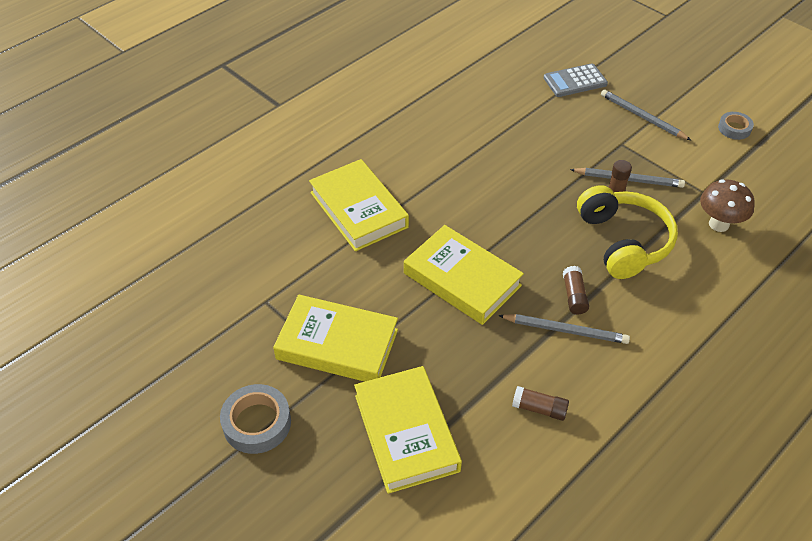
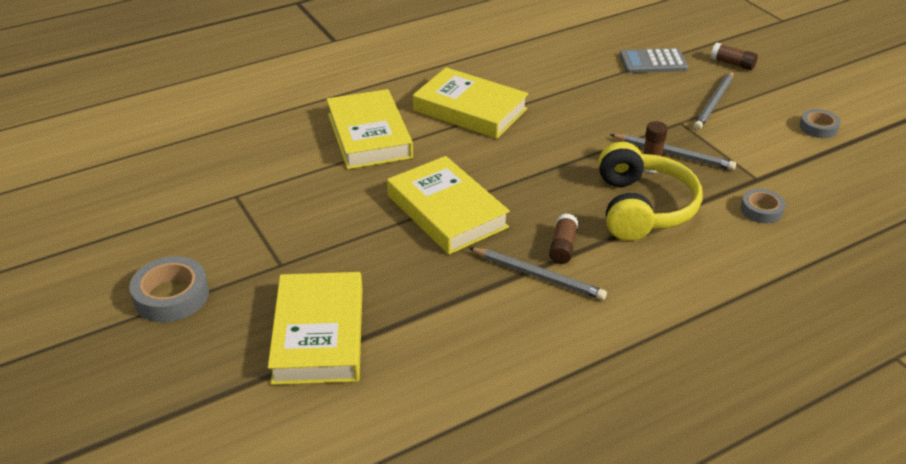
camera: 15 degrees right, 10 degrees down
yellow book [273,294,398,382] -> yellow book moved to [413,67,528,139]
brown glue stick [512,386,569,421] -> brown glue stick moved to [711,43,758,70]
grey pencil [601,89,691,140] -> grey pencil turned 120 degrees counterclockwise [694,71,734,130]
brown mushroom [700,179,755,232] -> grey tape [741,189,786,224]

